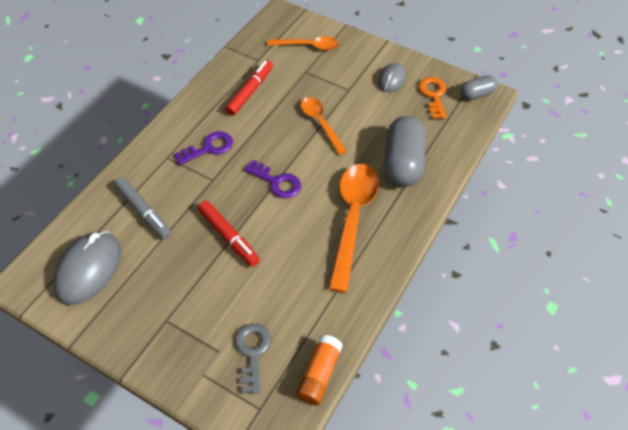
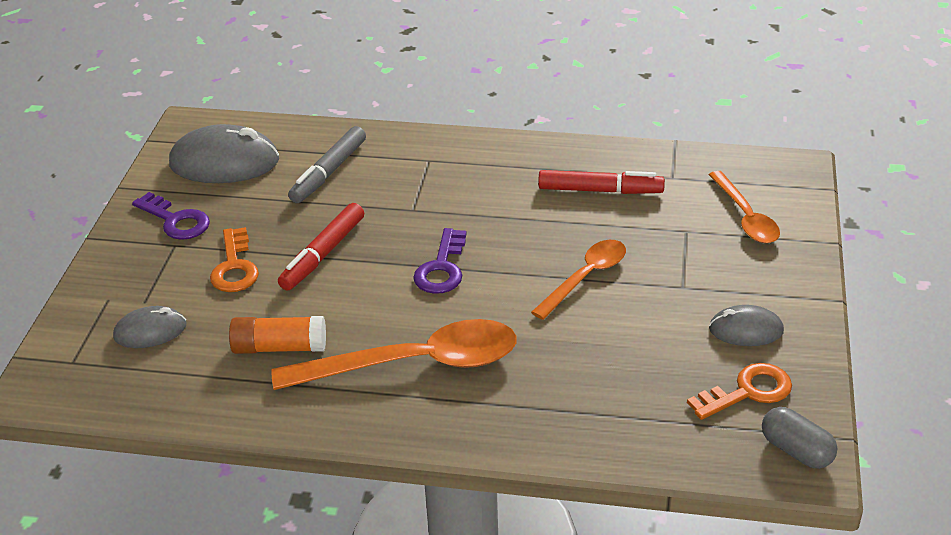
camera: 70 degrees right, 15 degrees down
purple key [174,131,233,165] -> purple key moved to [132,192,210,240]
grey key [235,324,271,394] -> grey mouse [113,306,187,348]
orange glue stick [296,335,343,405] -> orange glue stick moved to [229,316,326,354]
grey capsule [384,116,426,187] -> none
none -> orange key [210,227,259,292]

